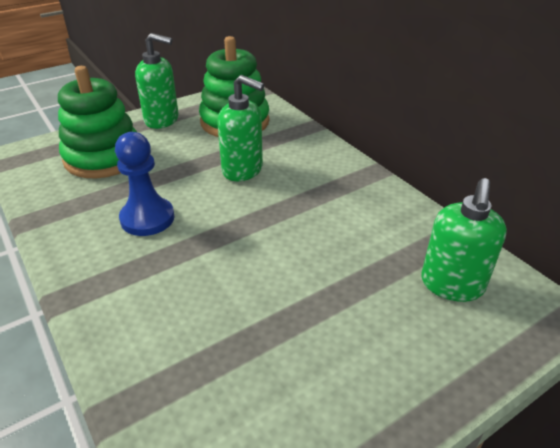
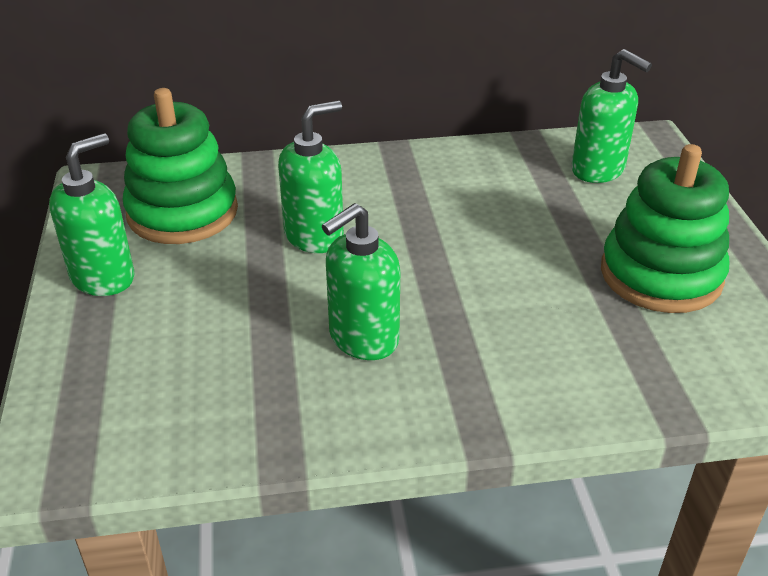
camera: 65 degrees left, 0 degrees up
green stacking toy [58,66,137,178] -> green stacking toy moved to [601,144,729,313]
blue pawn [115,132,175,236] -> green soap dispenser [322,203,400,360]

